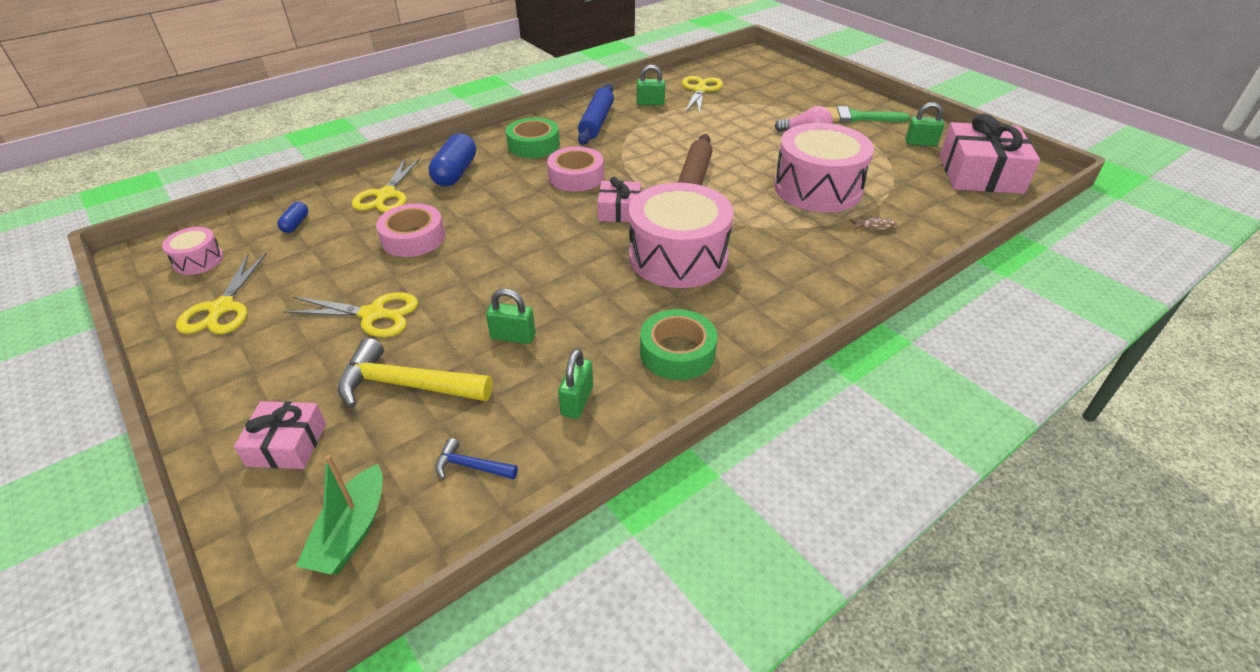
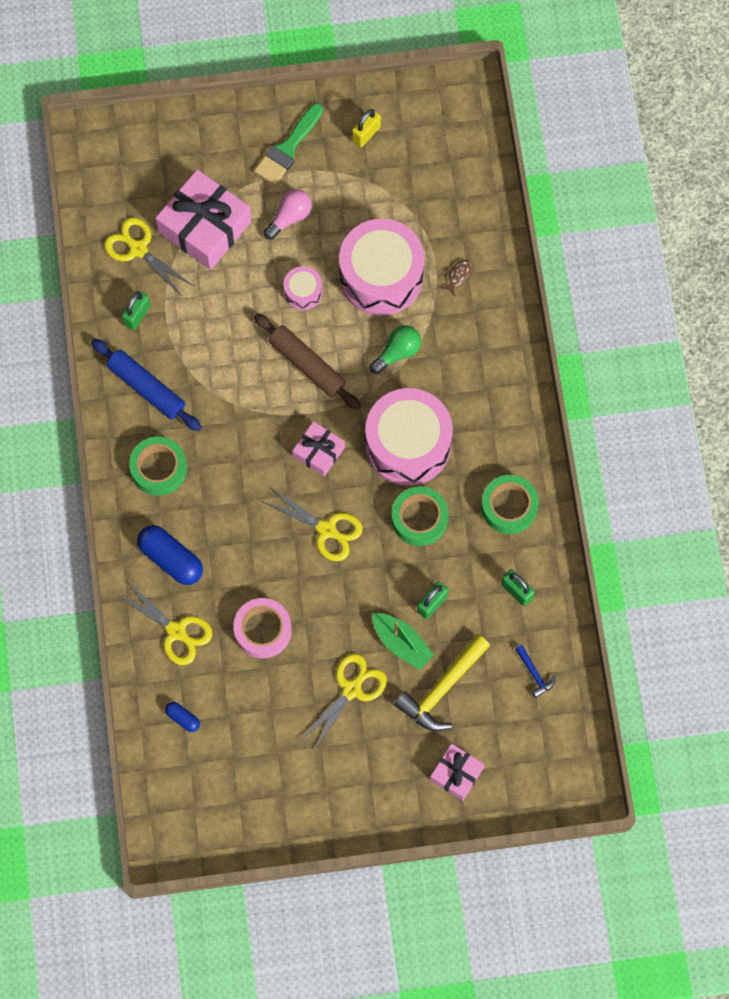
camera: 60 degrees left, 30 degrees up
pink drum [162,227,224,275] -> pink drum moved to [284,266,322,310]
yellow scissors [176,252,267,334] -> yellow scissors moved to [262,487,363,561]
green boat [296,455,383,575] -> green boat moved to [372,613,434,670]
blue hammer [435,438,518,479] -> blue hammer turned 75 degrees counterclockwise [515,645,556,698]
pink tape [547,147,604,191] -> none
green padlock [905,102,944,147] -> yellow padlock [352,109,381,147]
pink gift [940,114,1040,194] -> pink gift moved to [156,169,252,270]
none -> green light bulb [370,325,421,374]
none -> green tape [391,486,449,546]

